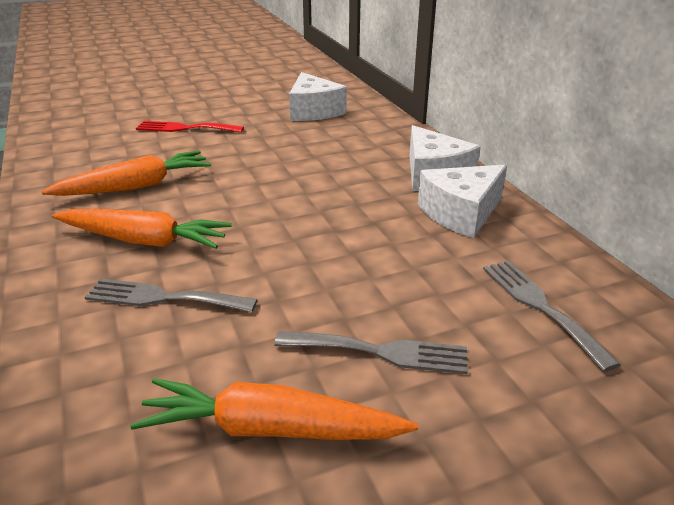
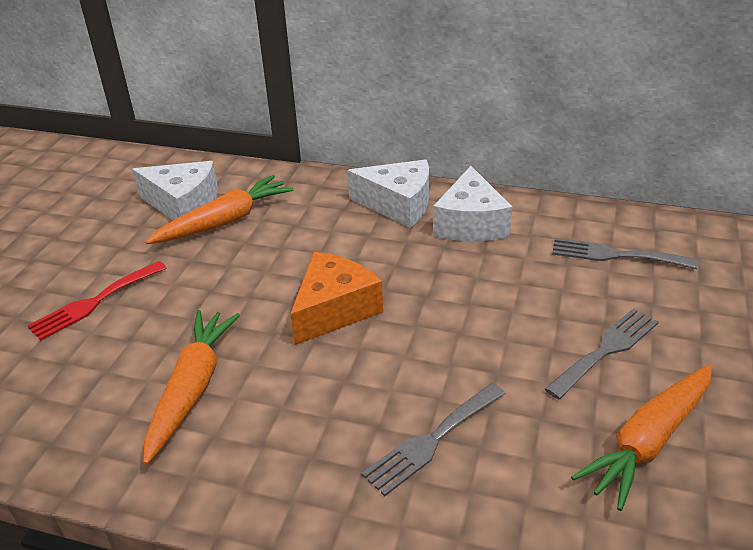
camera: 50 degrees left, 5 degrees up
orange carrot [52,209,232,249] -> orange carrot moved to [145,175,293,244]
none -> orange cheese [290,252,383,345]

